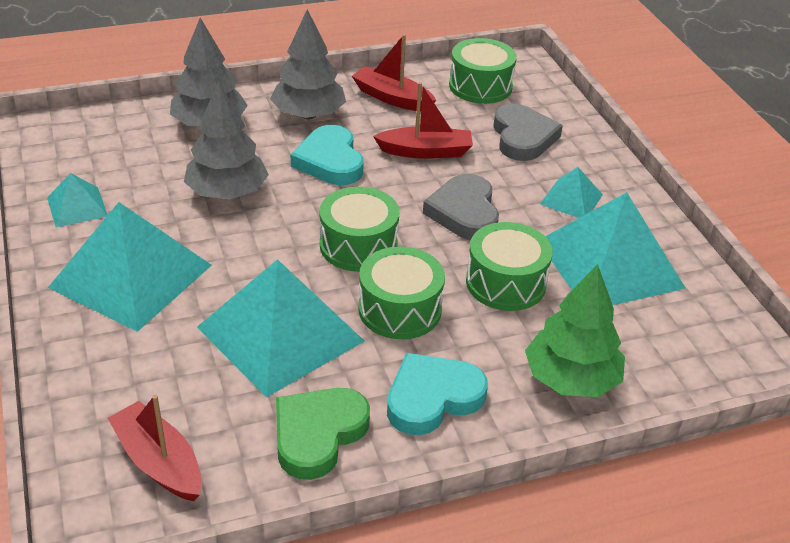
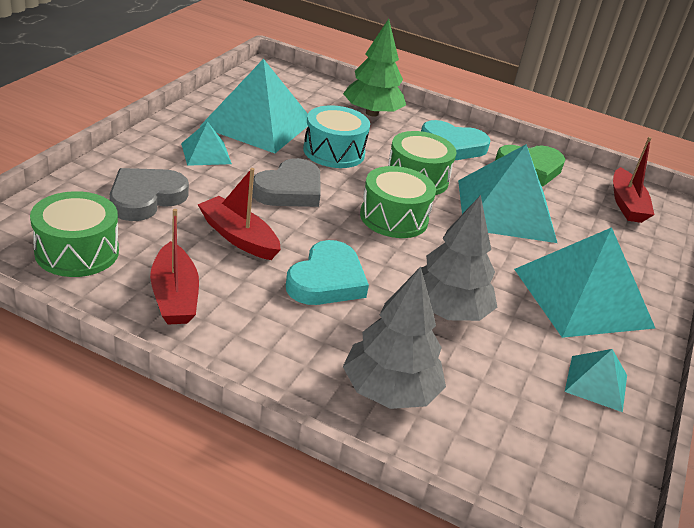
camera: 140 degrees left, 5 degrees down
grey tree [270,10,346,119] -> none
green drum [466,222,553,311] -> turquoise drum [303,105,370,168]

